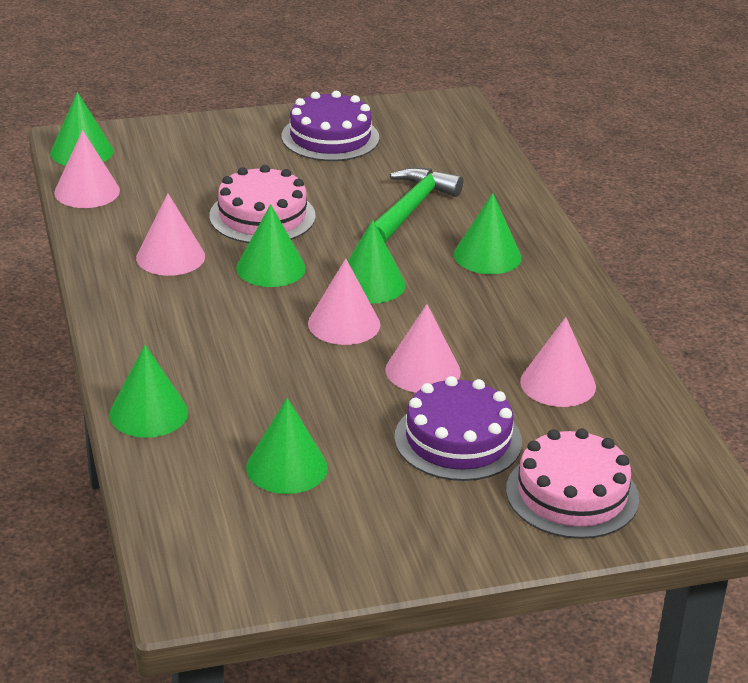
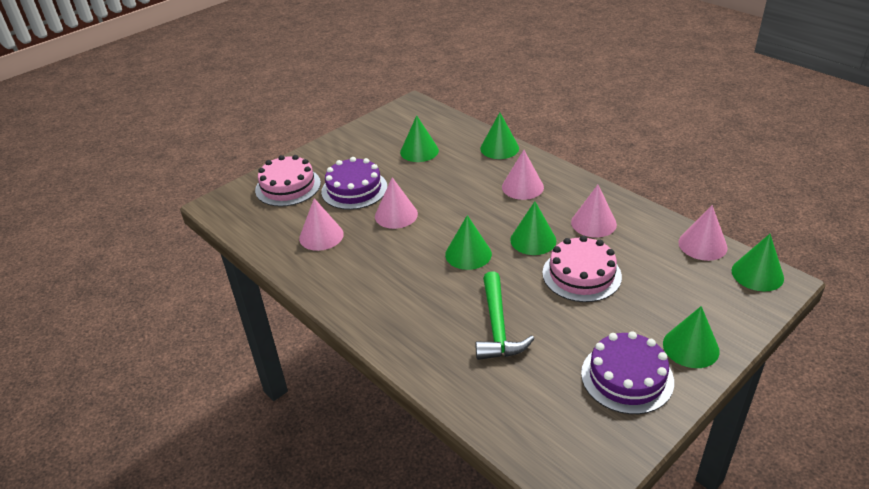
camera: 155 degrees right, 5 degrees up
pink cone [308,259,380,345] -> pink cone moved to [502,150,544,200]
green cone [454,193,522,274] -> green cone moved to [663,306,720,368]

